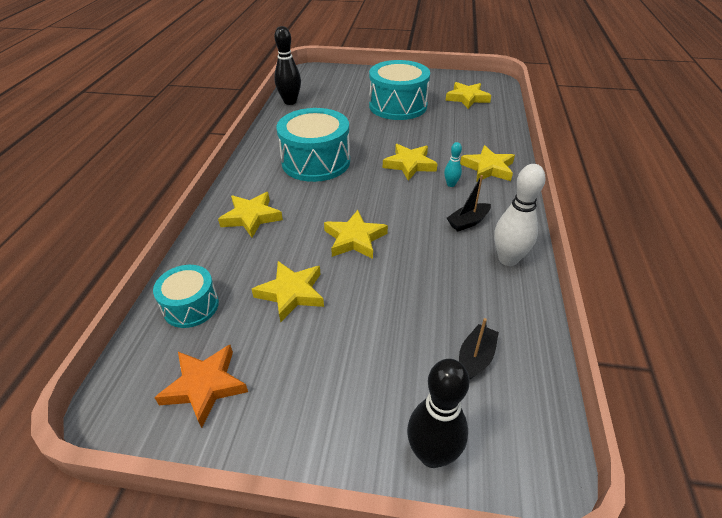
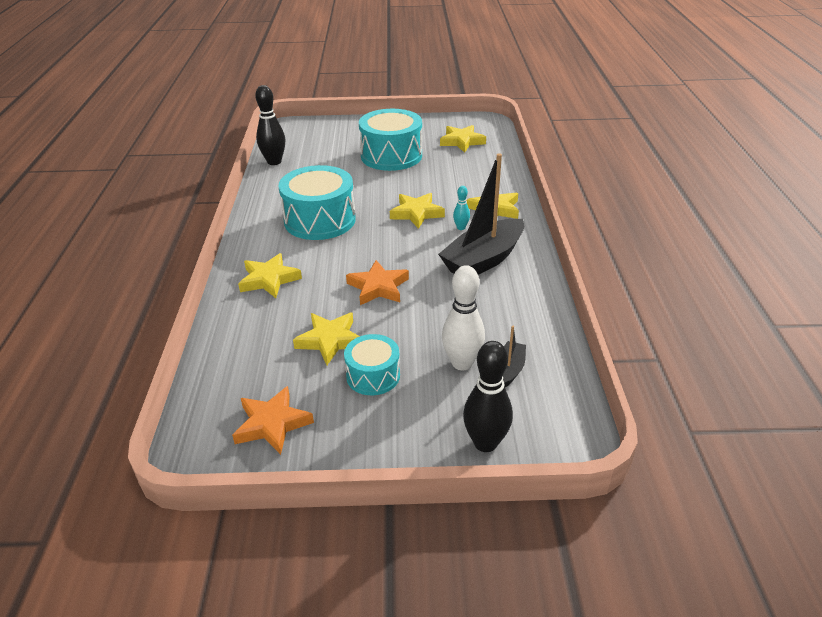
camera: 10 degrees left, 5 degrees down
turquoise drum [153,265,219,328] -> turquoise drum moved to [344,334,400,395]
yellow star [324,210,388,259] -> orange star [346,260,409,305]
black boat [447,175,491,231] -> black boat [438,153,524,275], size x2.14
white bowling pin [494,164,546,266] -> white bowling pin moved to [442,265,485,370]

